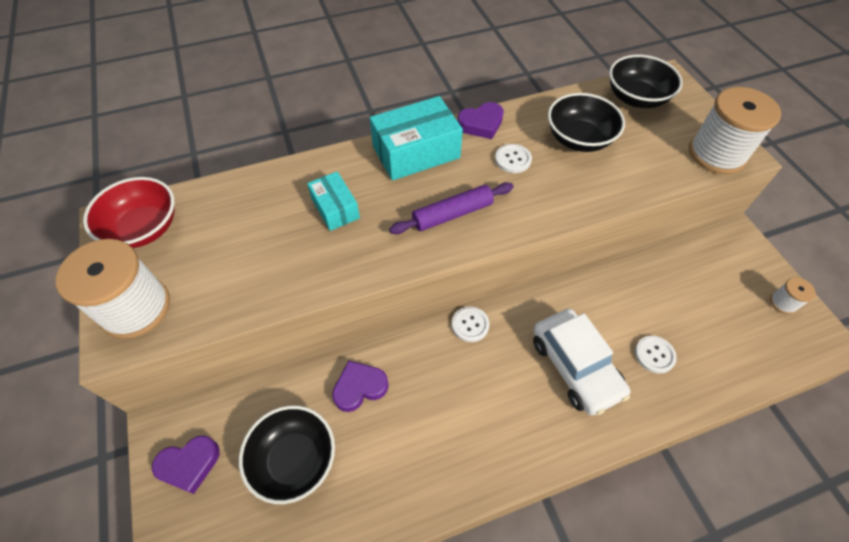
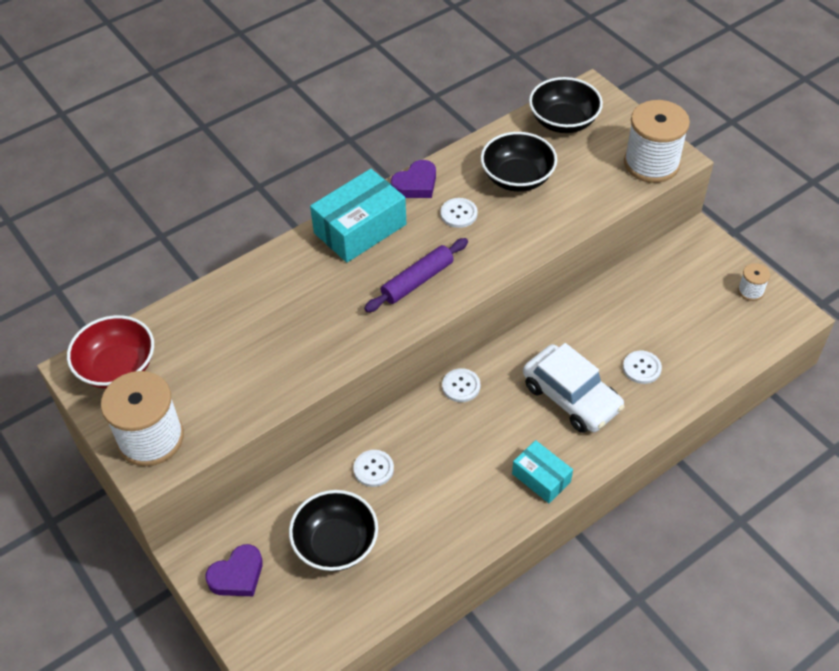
camera: 15 degrees left, 5 degrees down
turquoise box [307,171,360,231] -> turquoise box moved to [512,440,573,503]
purple heart [332,361,389,412] -> white button [354,450,394,487]

